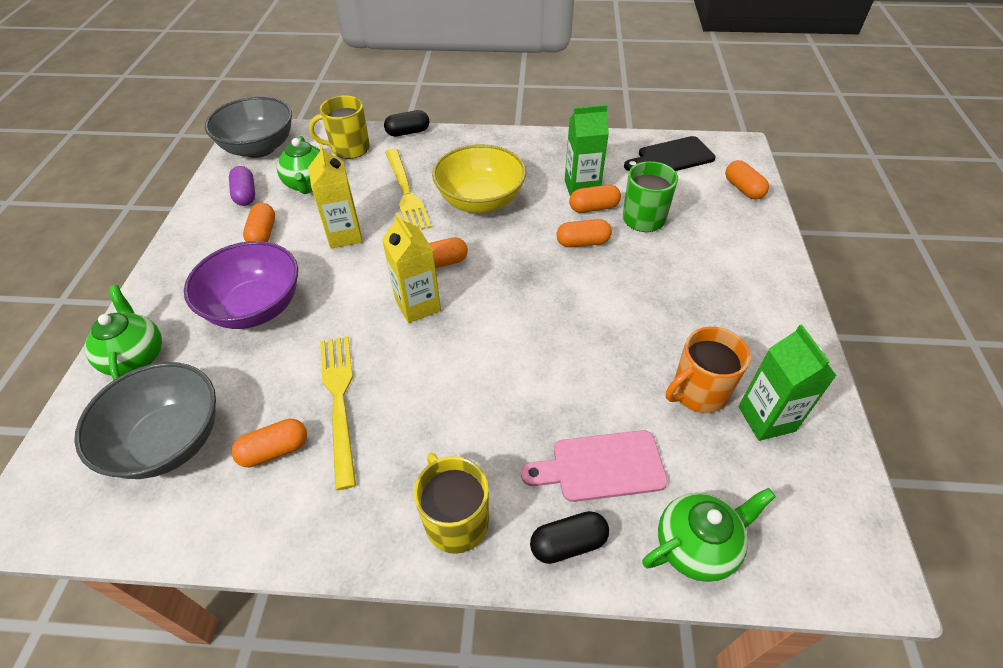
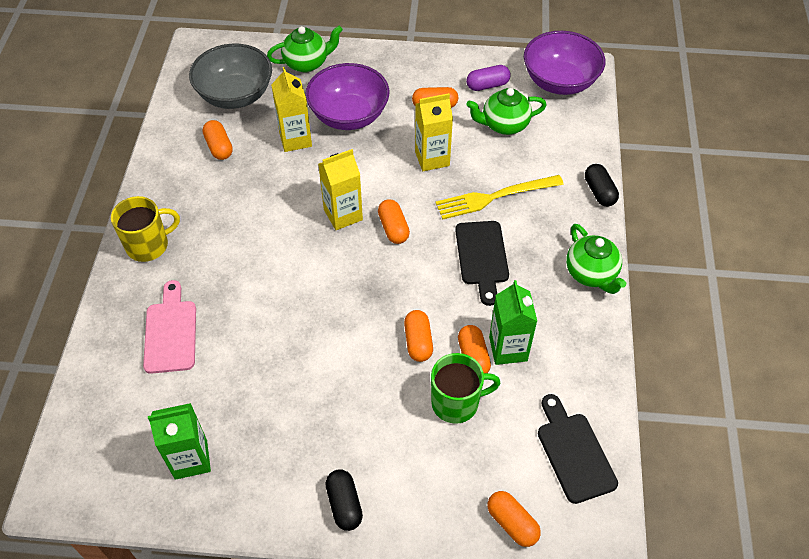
camera: 90 degrees right, 5 degrees up
grey bowl [205,96,292,158] -> purple bowl [524,31,605,95]
yellow mug [309,95,370,159] -> none
yellow fork [320,336,356,490] -> none
yellow bowl [432,144,526,213] -> black cutting board [455,221,509,306]
black capsule [530,511,609,564] -> black capsule moved to [325,470,363,531]
green teapot [642,488,776,582] -> green teapot moved to [566,224,626,294]
orange mug [666,327,750,413] -> none
orange capsule [725,160,769,200] -> orange capsule turned 75 degrees clockwise [487,491,541,547]
none -> yellow carton [271,67,312,152]

